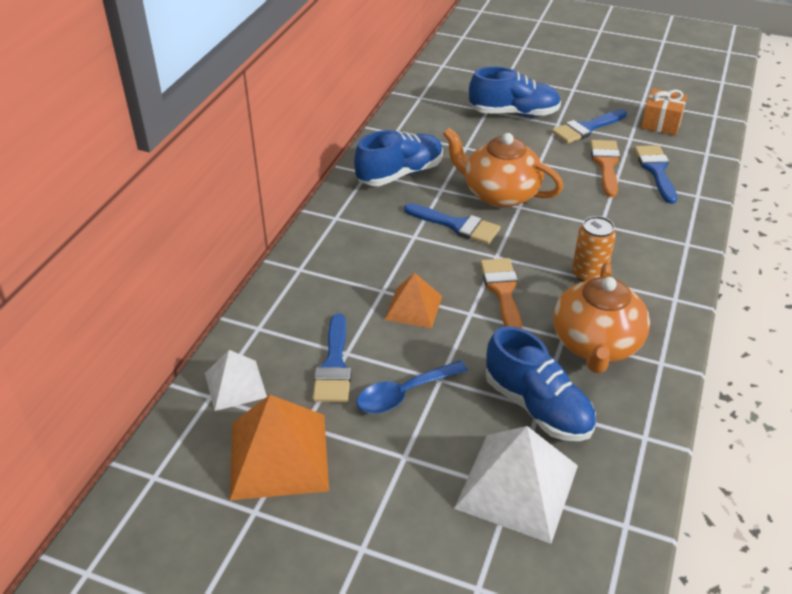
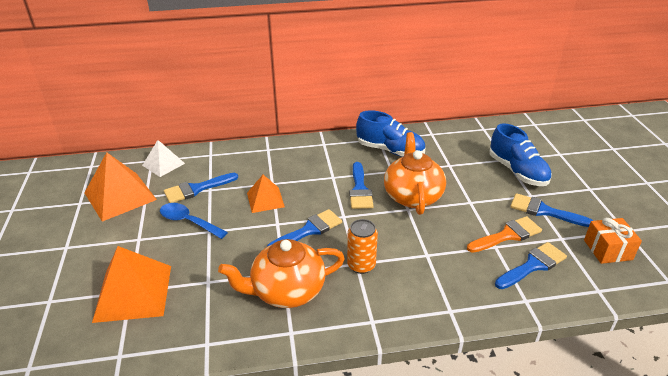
camera: 60 degrees right, 5 degrees down
white pyramid [454,426,578,544] -> orange pyramid [92,246,171,323]
orange brush [480,258,522,329] -> blue brush [267,209,342,247]
blue shoe [486,326,596,441] -> none

